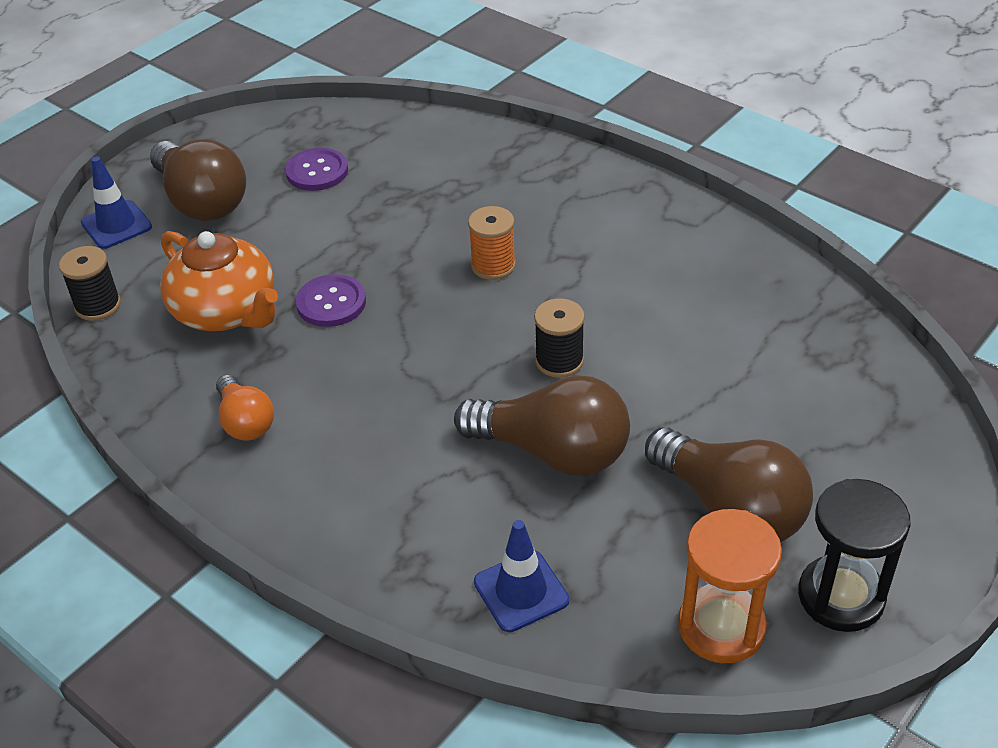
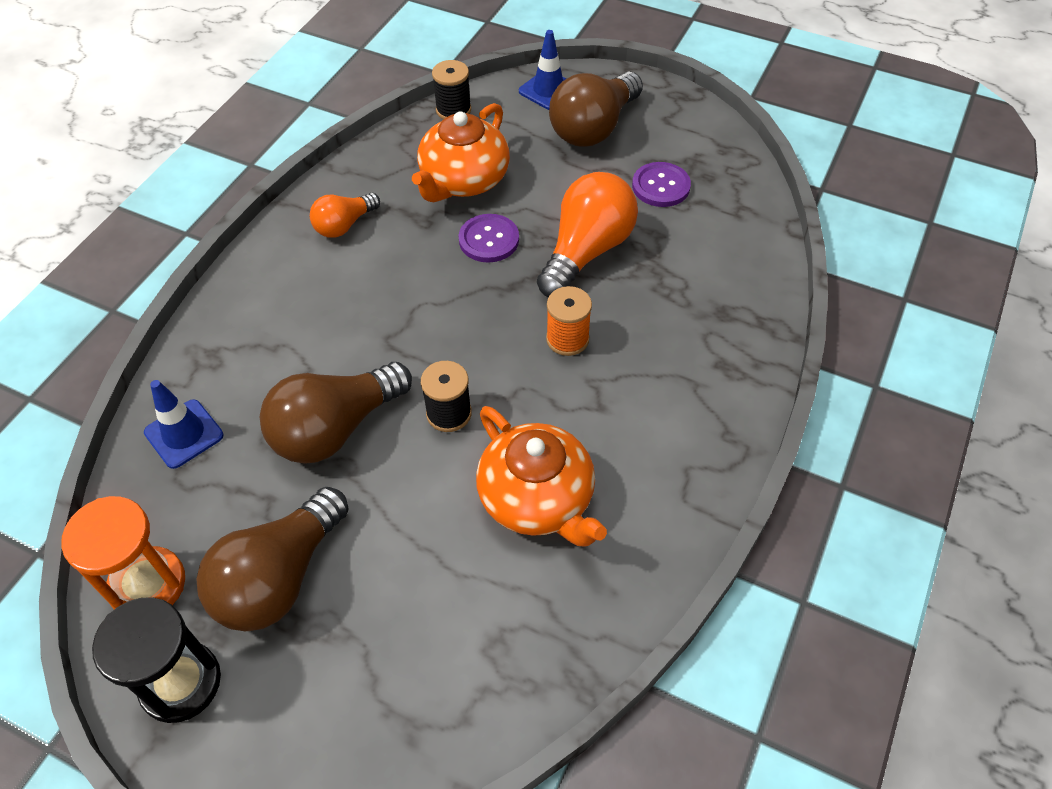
camera: 75 degrees right, 10 degrees up
brown light bulb [454,375,630,476] -> brown light bulb turned 45 degrees clockwise [260,362,412,464]
none -> orange teapot [476,406,607,547]
none -> orange light bulb [537,172,638,297]

